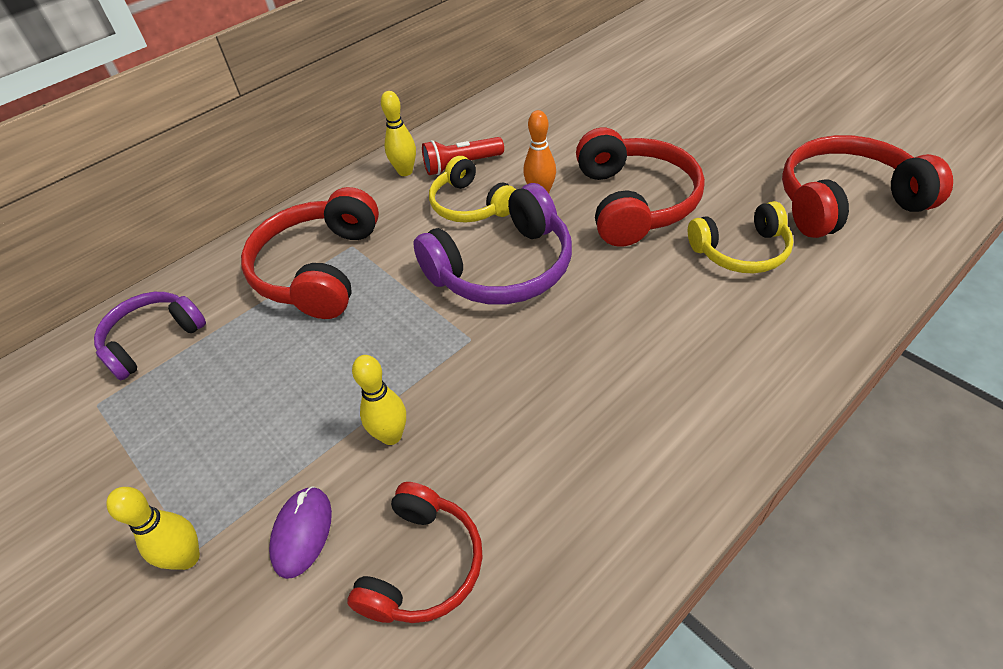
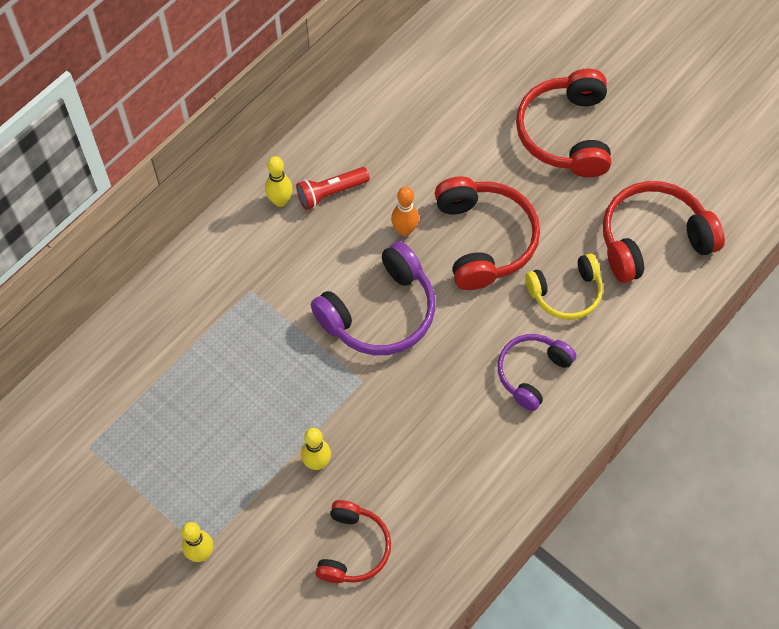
camera: 10 degrees left, 15 degrees up
purple headphones [94,292,206,380] -> purple headphones moved to [497,334,576,411]
red headphones [241,187,379,319] -> red headphones moved to [516,69,611,177]
purple mouse [269,486,332,579] -> none
yellow headphones [429,156,516,223] -> none

